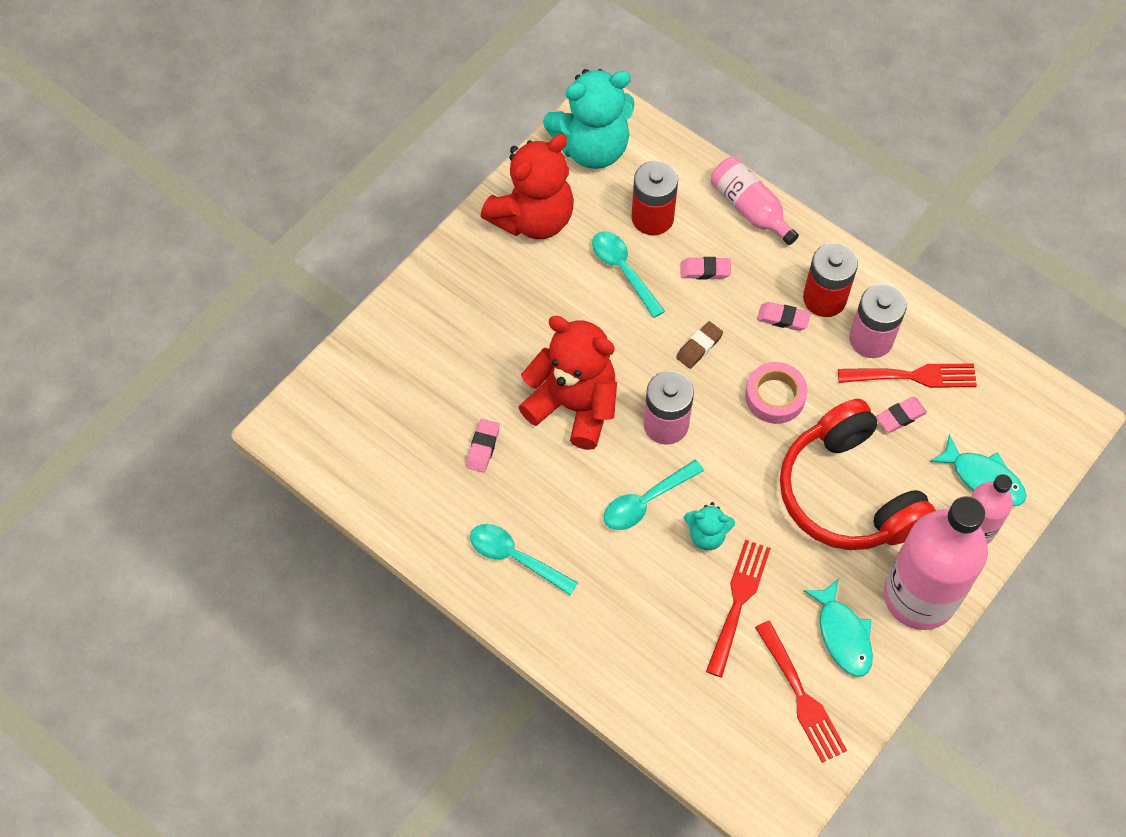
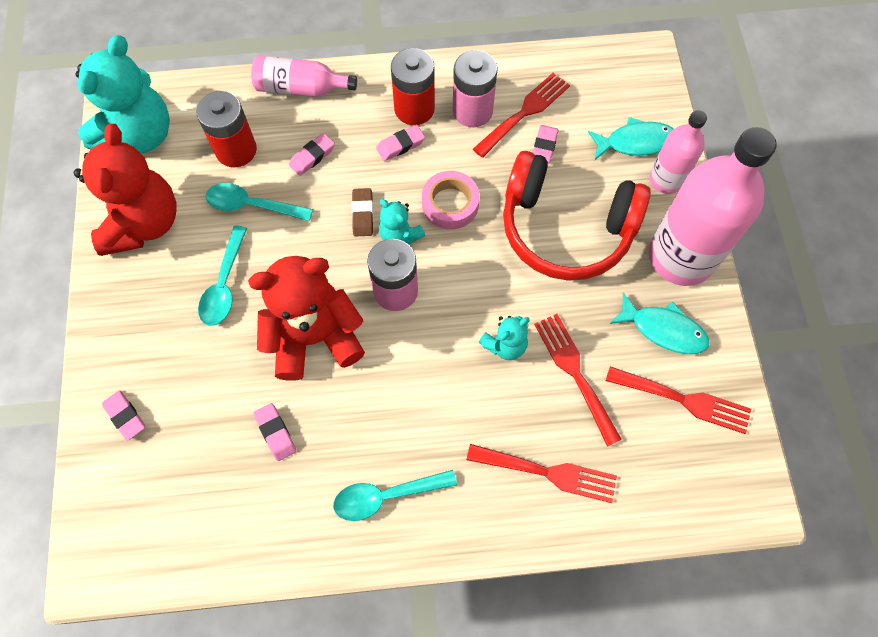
camera: 45 degrees left, 5 degrees up
turquoise spoon [604,460,704,530] -> turquoise spoon moved to [198,226,247,326]
none -> pink eraser [102,390,145,441]
none -> turquoise teddy bear [379,199,425,244]
none -> red fork [466,444,617,503]

